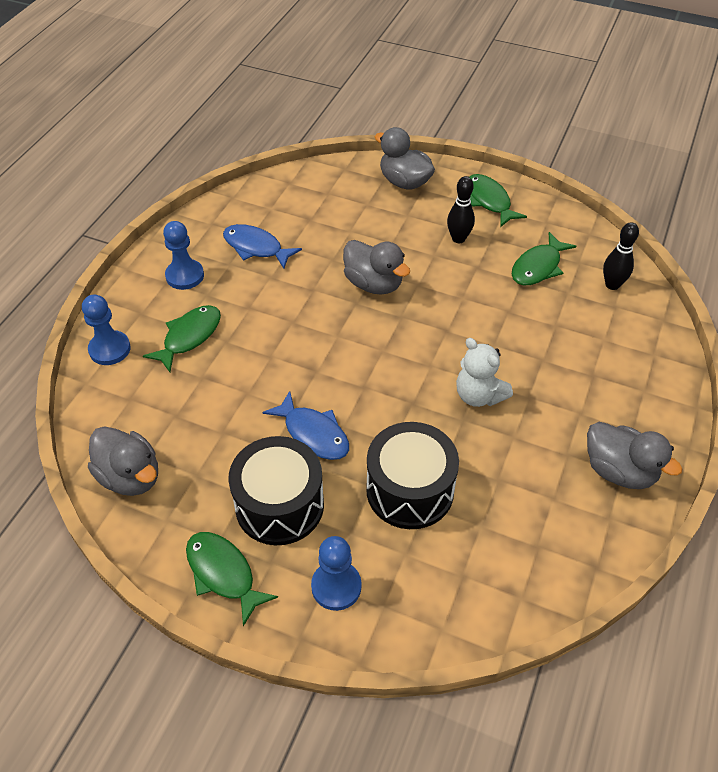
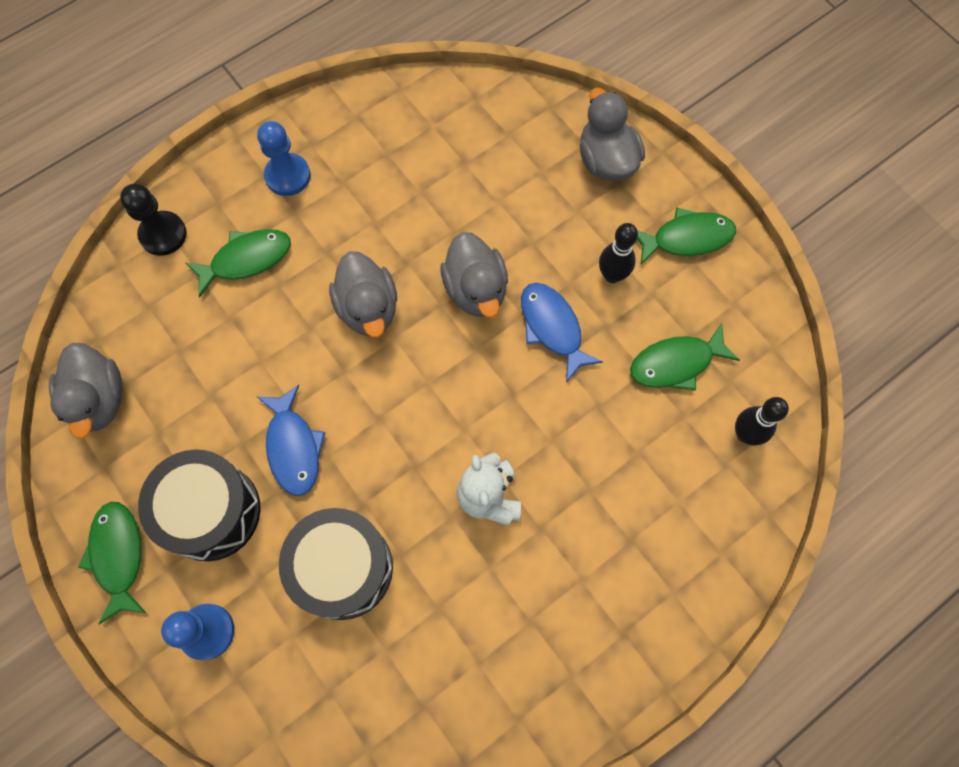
camera: 30 degrees right, 20 degrees up
blue pawn [82,294,131,365] -> black pawn [120,184,187,256]
blue fish [223,224,302,269] -> blue fish moved to [521,283,603,383]
green fish [470,174,527,227] -> green fish turned 75 degrees clockwise [637,207,736,264]
grey duck [587,422,682,489] -> grey duck moved to [329,251,397,337]

